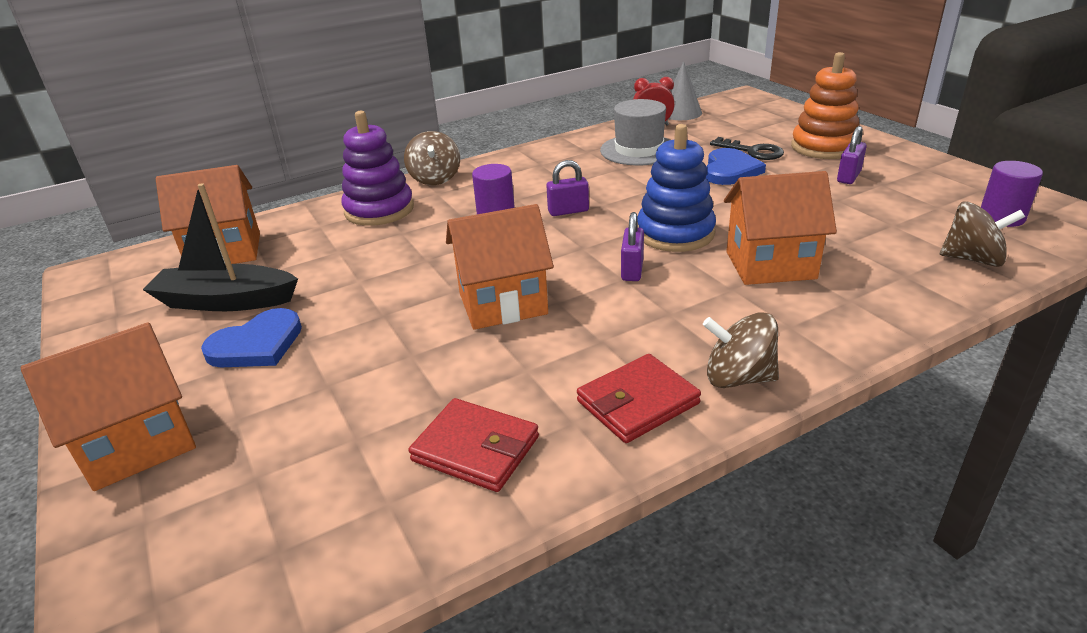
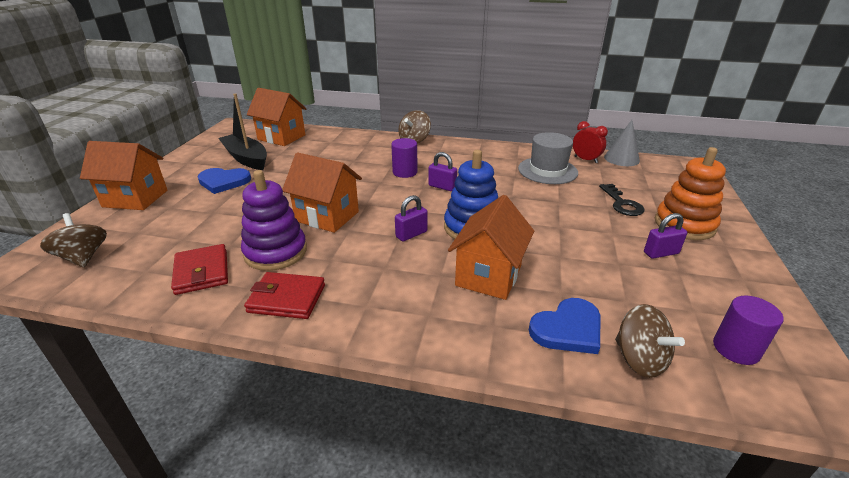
camera: 40 degrees right, 0 degrees up
purple stacking toy [341,111,414,226] -> purple stacking toy moved to [241,170,307,271]
brown spinning top [703,312,779,388] -> brown spinning top moved to [40,213,107,268]
blue heart [706,148,766,185] -> blue heart moved to [529,298,600,354]
orange house [724,171,837,285] -> orange house turned 75 degrees clockwise [448,195,534,300]

